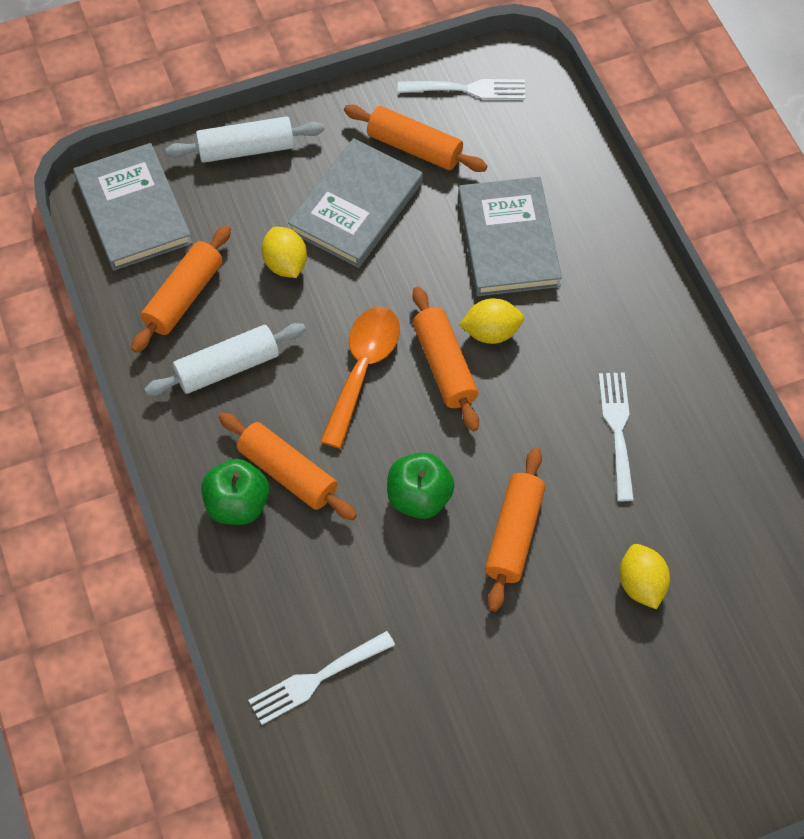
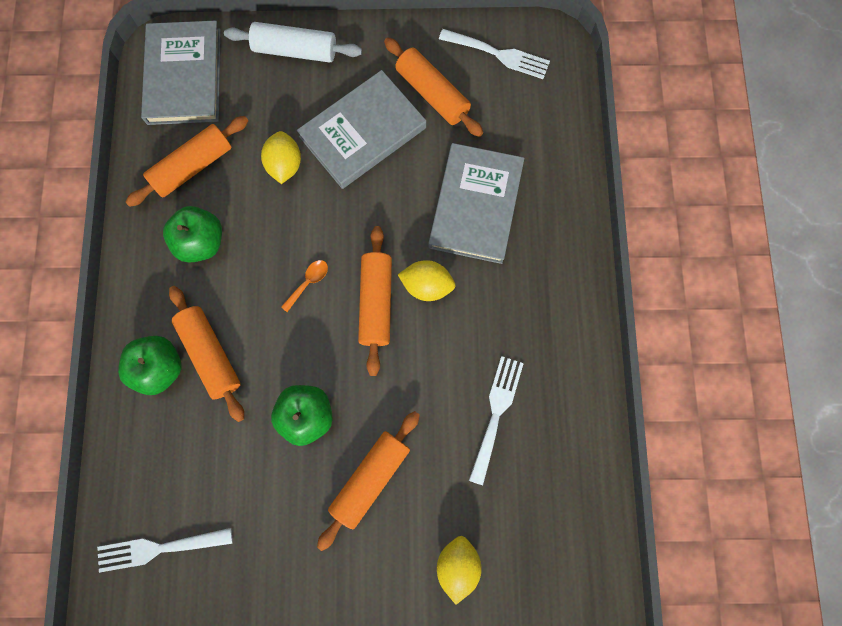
camera: 20 degrees right, 15 degrees up
white rolling pin [145,323,306,396] -> green apple [163,206,222,263]
orange spoon [320,307,400,449] -> orange spoon [281,260,328,312], size x0.45

